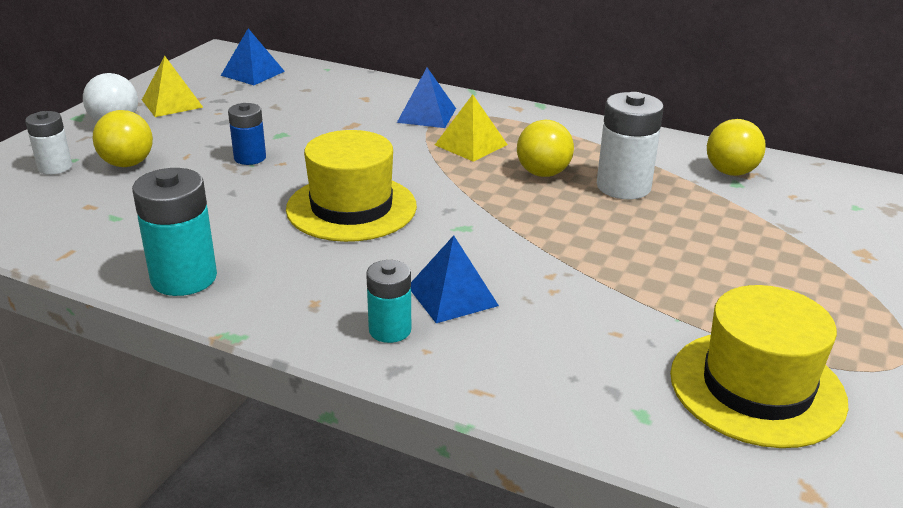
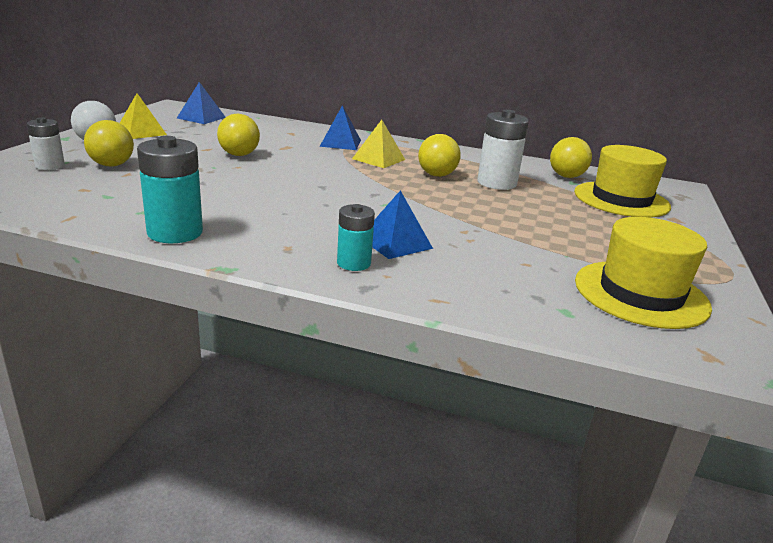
camera: 10 degrees left, 5 degrees down
blue battery [228,103,266,165] -> none
yellow hat [286,130,417,242] -> yellow hat moved to [574,145,671,218]
none -> yellow ball [217,114,260,156]

